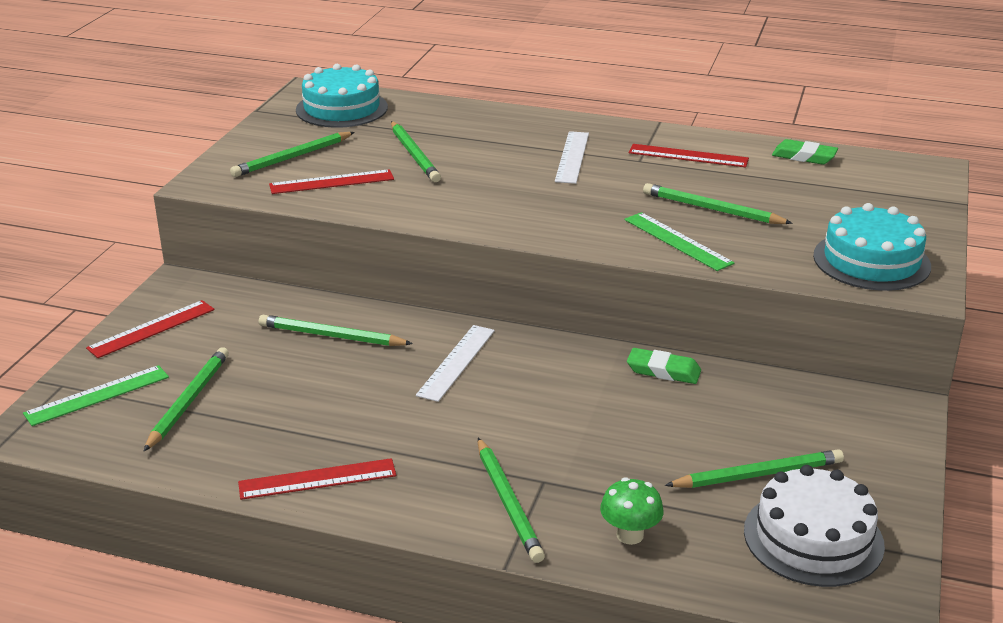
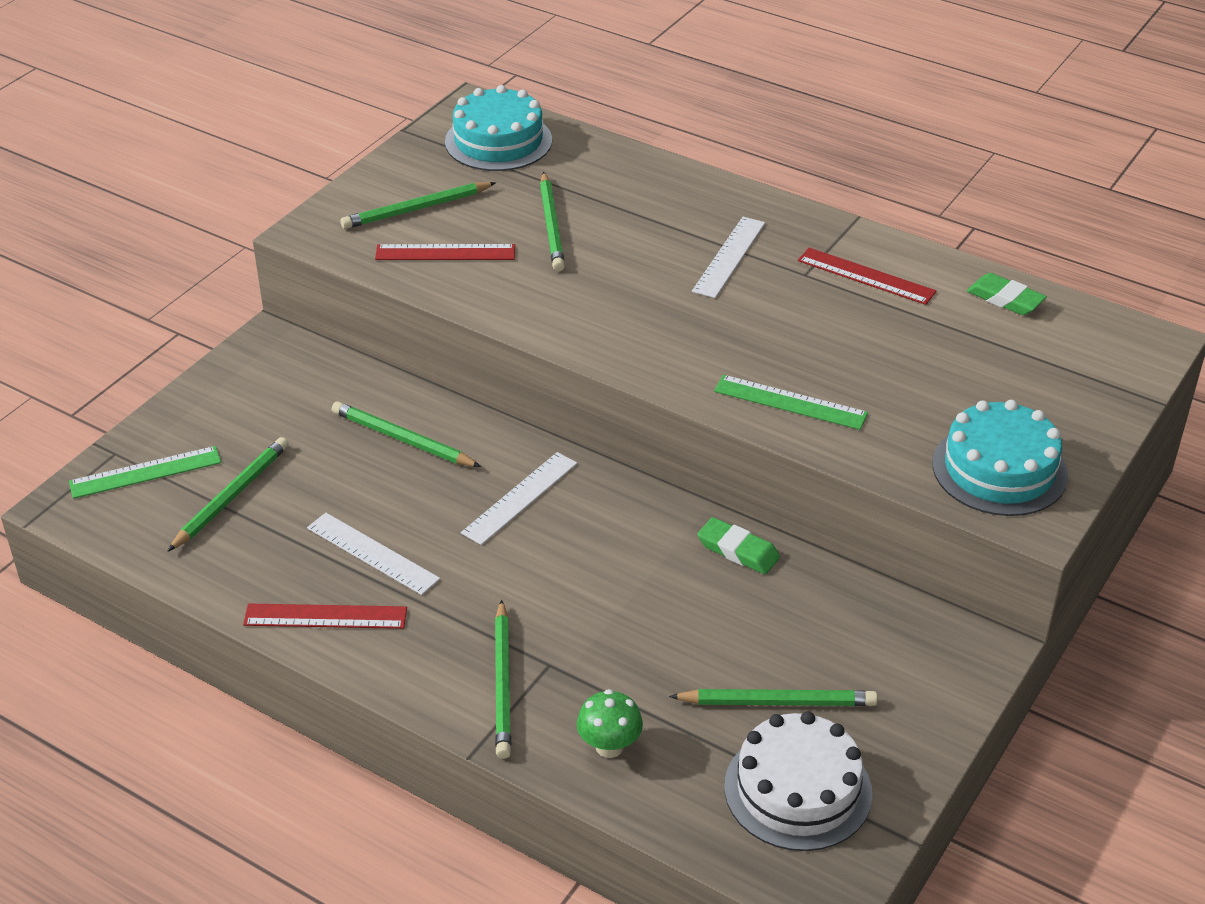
camera: 15 degrees right, 10 degrees up
red ruler [86,300,215,358] -> none
green ruler [624,212,734,271] -> green ruler turned 45 degrees counterclockwise [714,375,868,430]
green pencil [643,183,793,224] -> none
none -> white ruler [307,513,440,595]

